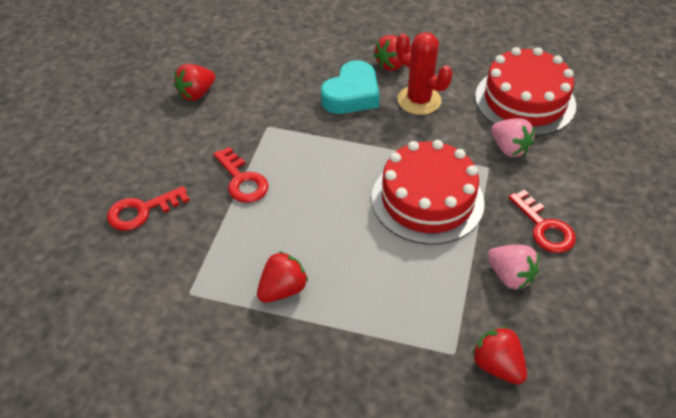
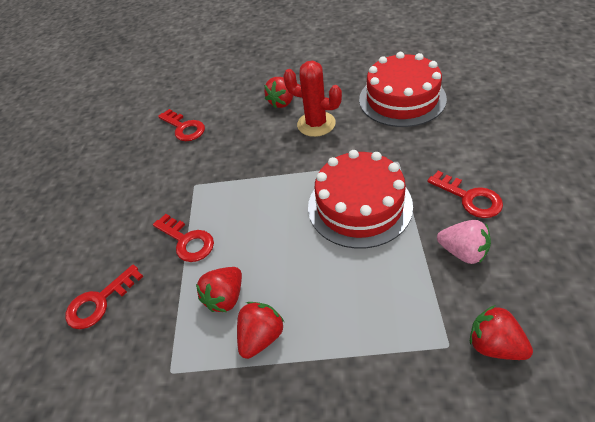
camera: 10 degrees left, 0 degrees up
red strawberry [174,64,215,101] -> red strawberry moved to [196,267,242,312]
turquoise heart [321,60,380,114] -> none
pink strawberry [491,118,534,157] -> none
none -> red key [158,109,205,141]

